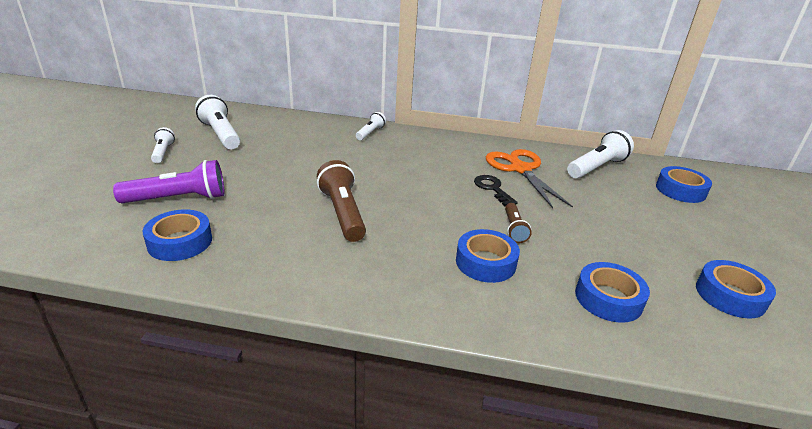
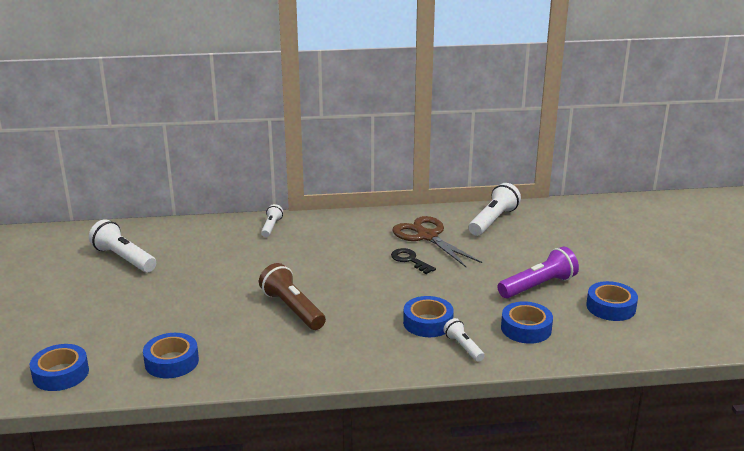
camera: 15 degrees left, 5 degrees down
purple flashlight [113,160,224,203] -> purple flashlight moved to [498,247,579,298]
white flashlight [151,127,175,163] -> white flashlight moved to [443,318,485,362]
orange scissors [486,149,573,209] -> brown scissors [392,216,482,268]
brown flashlight [505,203,532,243] -> none
blue tape [656,166,712,203] -> blue tape moved to [30,344,89,391]

